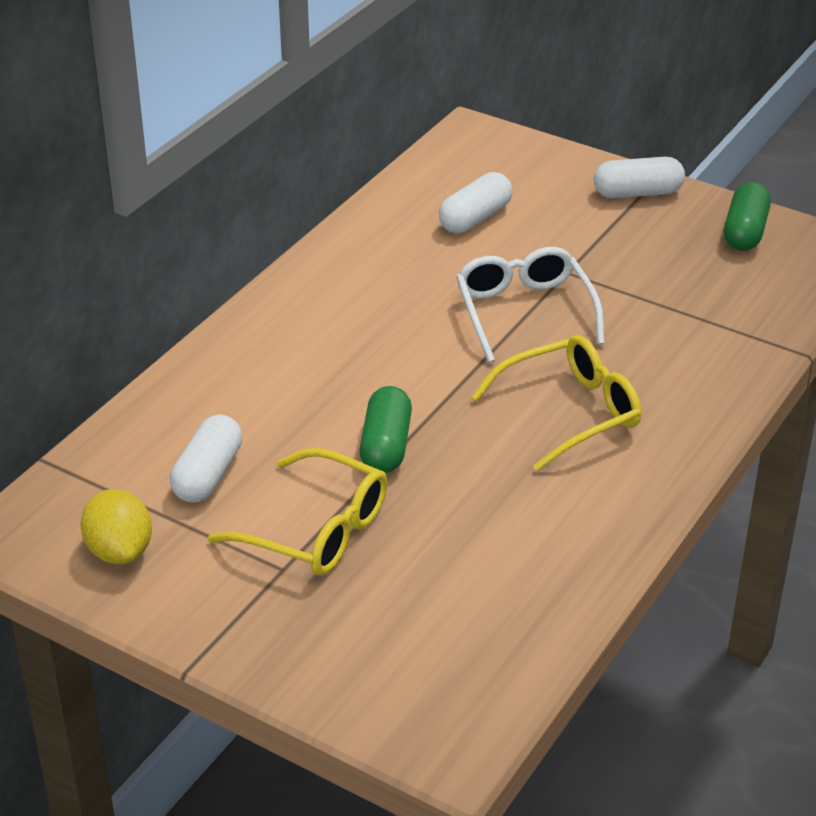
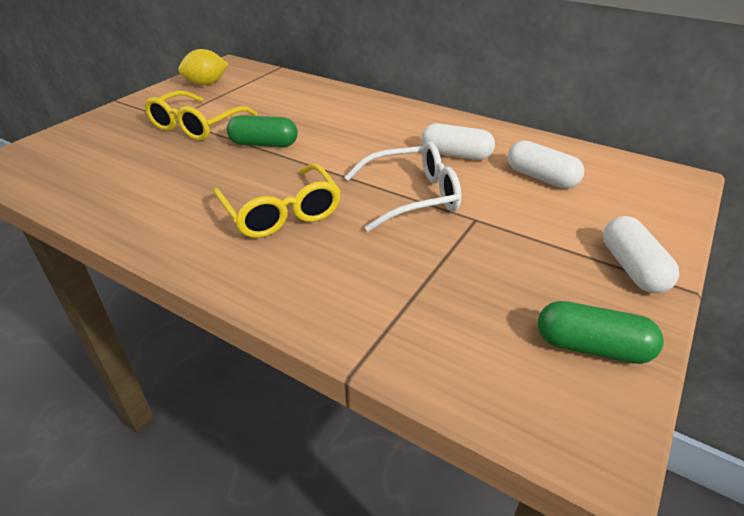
camera: 90 degrees right, 0 degrees up
white capsule [170,414,242,503] -> white capsule moved to [421,123,495,160]

